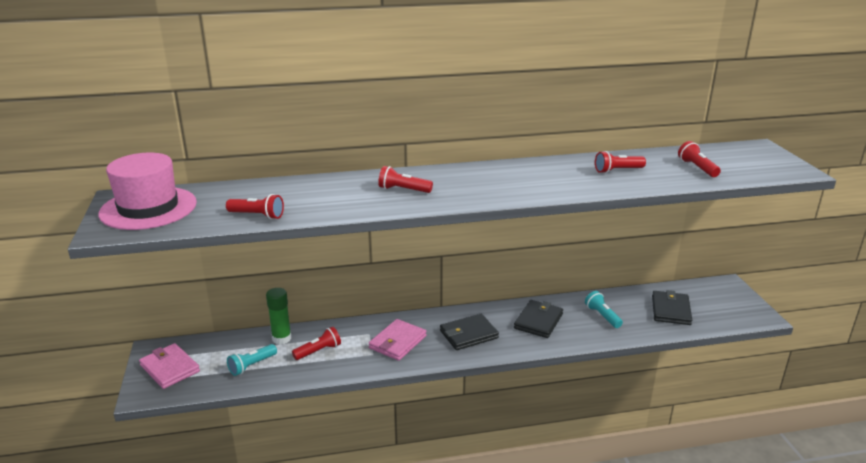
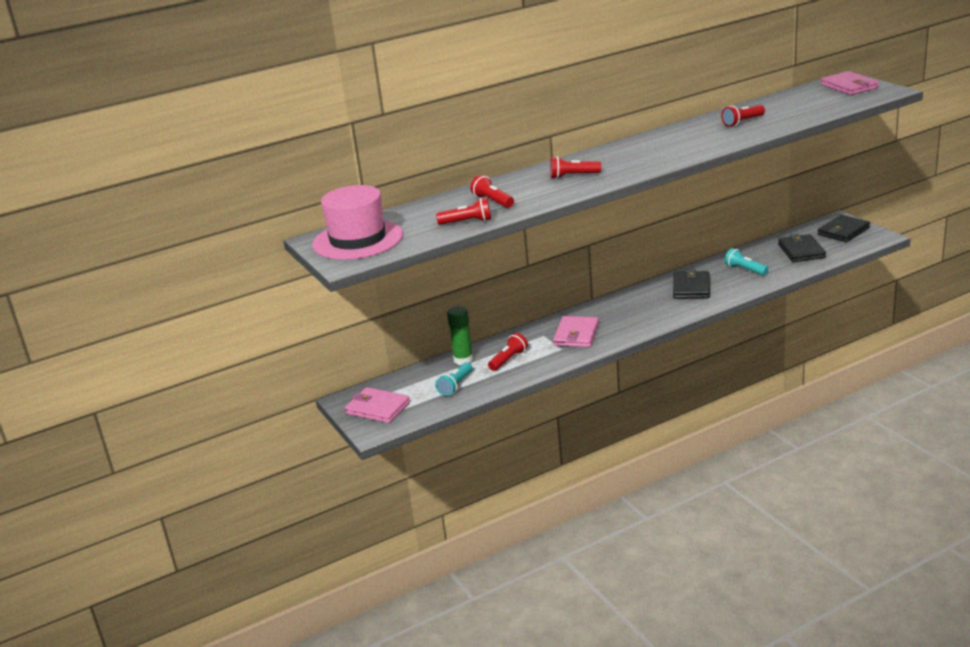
camera: 15 degrees left, 0 degrees up
black wallet [440,314,499,350] -> black wallet moved to [818,215,870,242]
red flashlight [678,141,721,177] -> red flashlight moved to [470,175,514,208]
none -> pink wallet [821,71,879,95]

